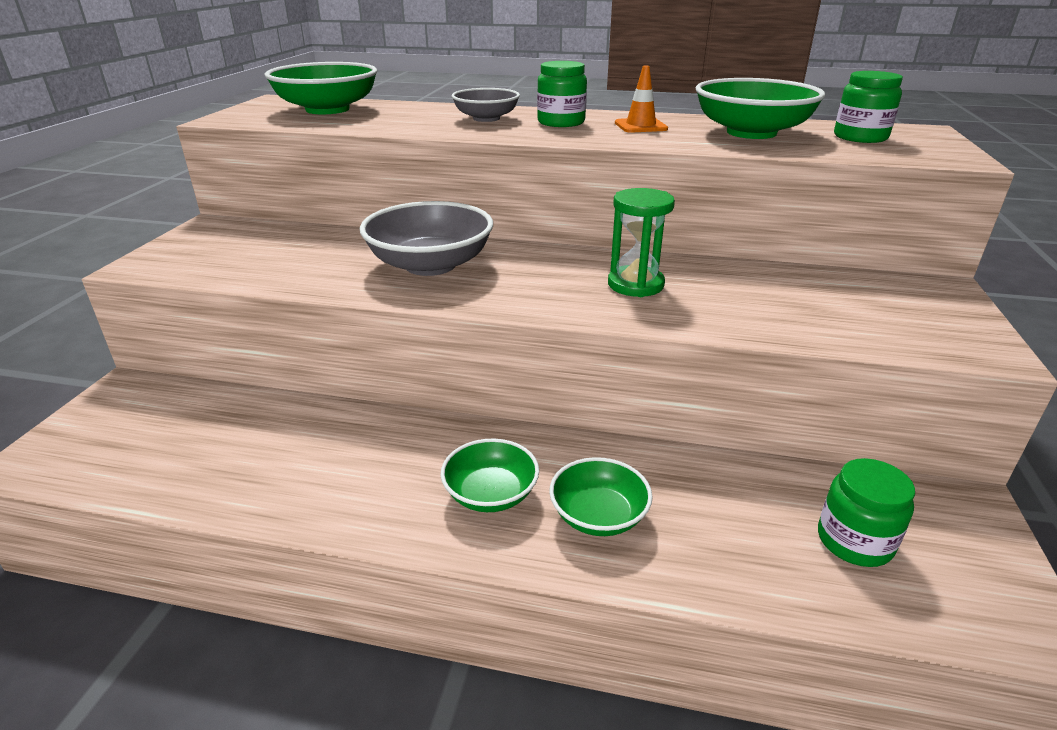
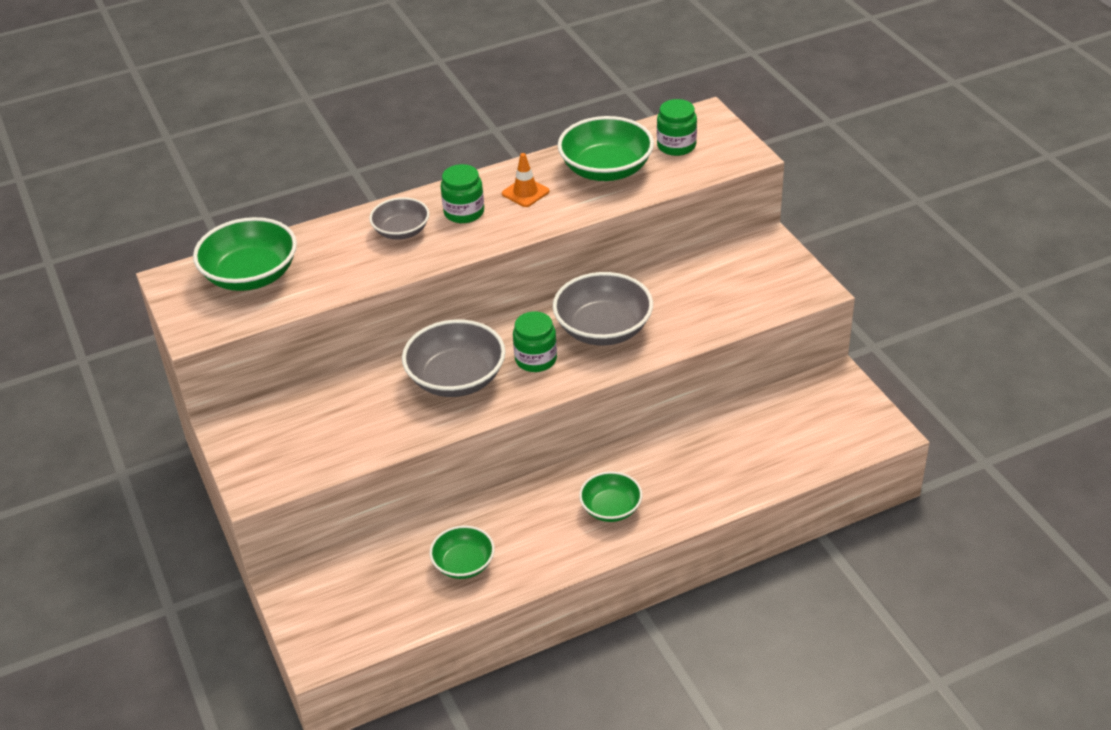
camera: 35 degrees left, 10 degrees up
green bowl [549,457,653,536] -> green bowl moved to [429,525,495,579]
green hourglass [608,188,675,297] -> grey bowl [553,272,653,345]
green jar [818,458,915,567] -> green jar moved to [513,312,557,372]

